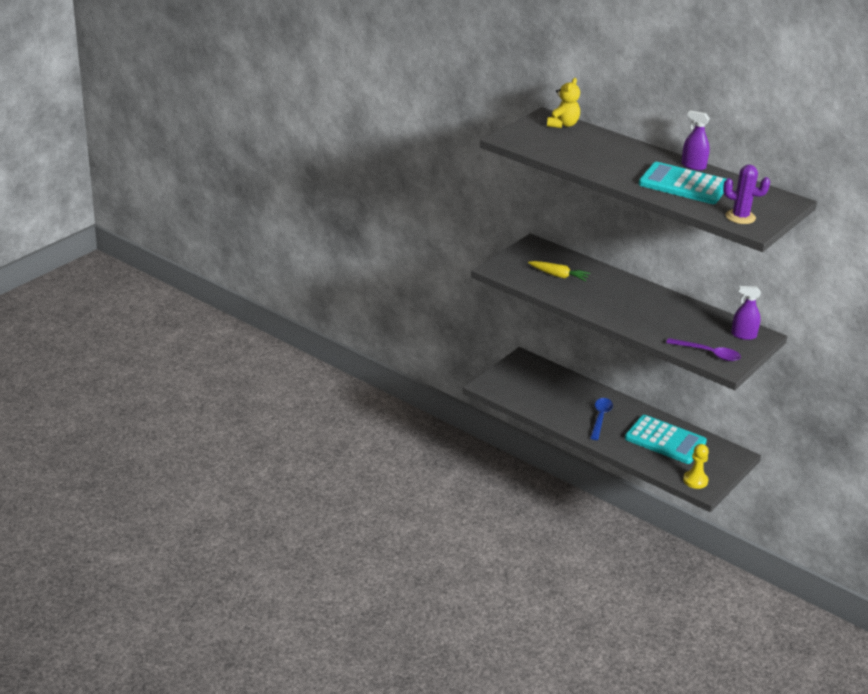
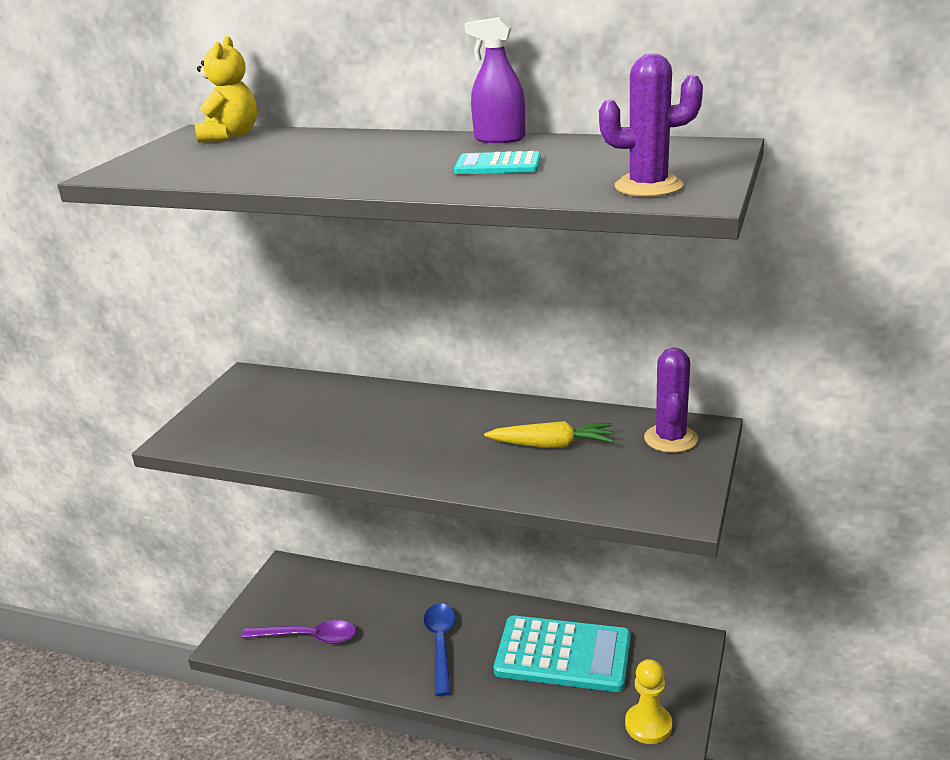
camera: 15 degrees left, 5 degrees down
yellow carrot [528,261,591,281] -> yellow carrot moved to [484,421,614,448]
turquoise calculator [639,162,726,204] -> turquoise calculator [454,151,541,174], size x0.48
purple spoon [666,338,741,361] -> purple spoon moved to [242,620,356,644]
purple spray bottle [731,286,761,340] -> purple cactus [644,348,698,453]

